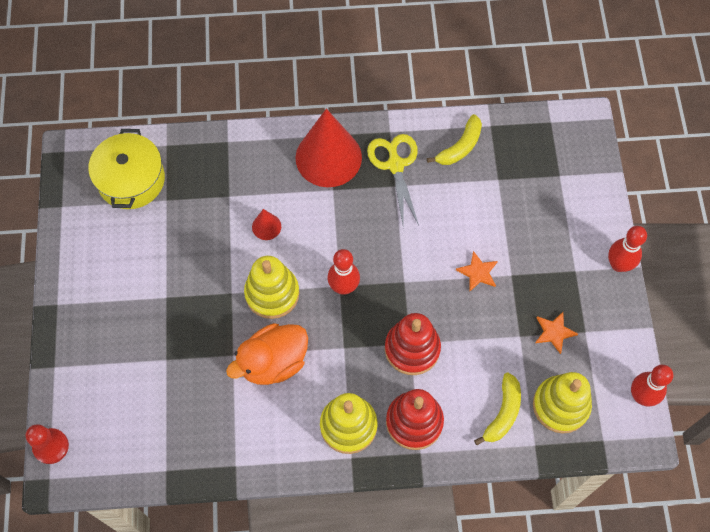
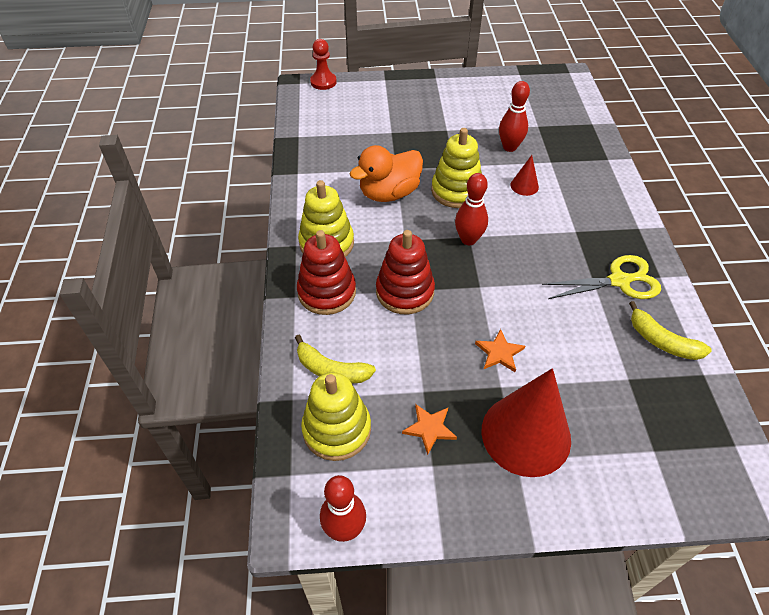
camera: 90 degrees right, 15 degrees down
yellow pot [88,129,165,209] -> none
orange duck [226,323,308,385] -> orange duck turned 90 degrees counterclockwise [350,145,423,202]
red cone [295,109,362,187] -> red cone moved to [482,368,571,477]
red bowling pin [608,226,647,272] -> red bowling pin moved to [499,81,530,152]

